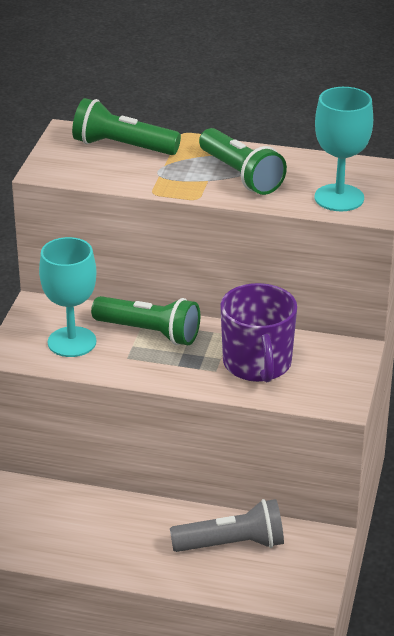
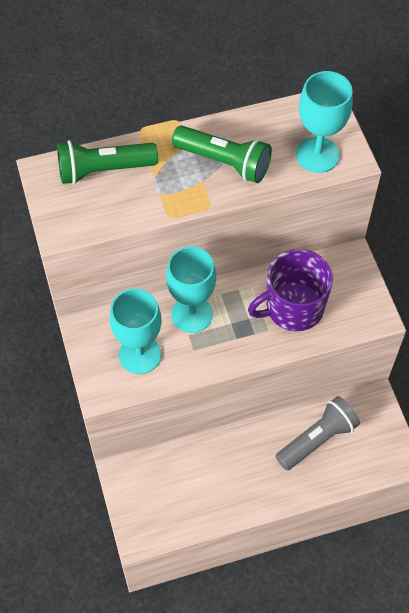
camera: 30 degrees left, 25 degrees up
green flashlight [91,296,200,345] -> turquoise goblet [166,247,216,333]
purple mug [220,283,297,382] -> purple mug turned 105 degrees clockwise [248,249,333,331]

